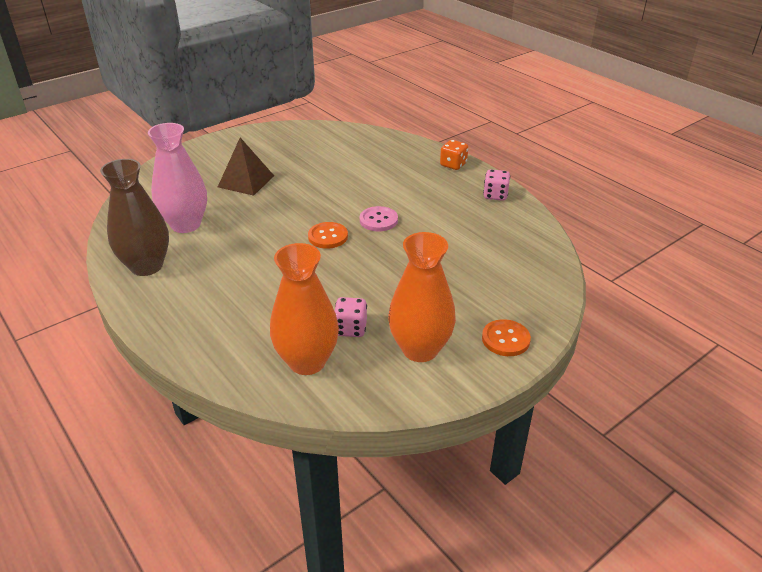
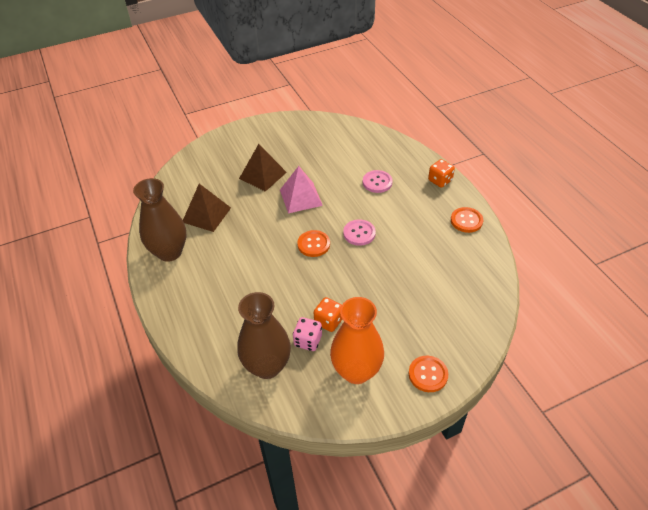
camera: 15 degrees right, 10 degrees up
pink vase [148,123,207,233] -> brown pyramid [183,184,231,232]
orange vase [270,243,339,375] -> brown vase [237,292,291,379]
pink dice [483,169,510,201] -> orange button [451,207,483,233]
none -> pink pyramid [280,166,323,213]
none -> orange dice [314,297,342,332]
none -> pink button [363,170,393,193]

